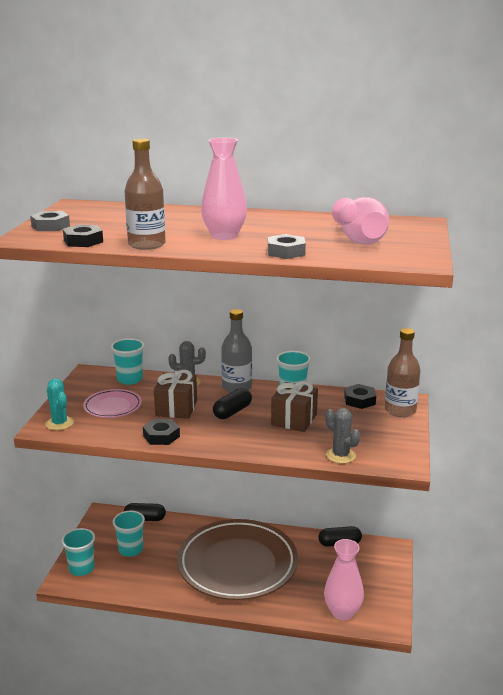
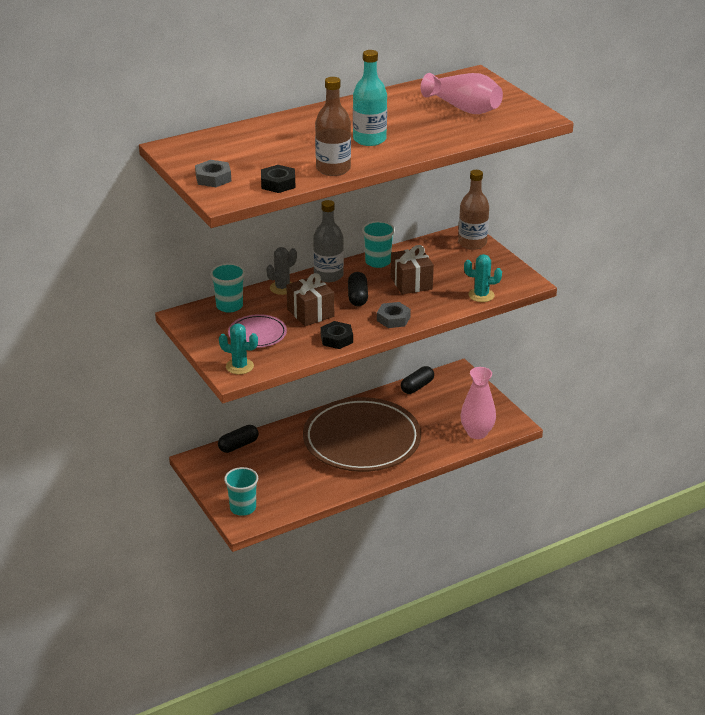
camera: 40 degrees left, 10 degrees up
turquoise cup [113,511,145,557] -> none
pink vase [201,138,247,240] -> turquoise bottle [353,50,387,146]
grey nut [268,234,306,259] -> grey nut moved to [377,302,411,328]
grey cactus [325,408,360,464] -> turquoise cactus [464,254,502,302]
black nut [344,384,376,409] -> none

